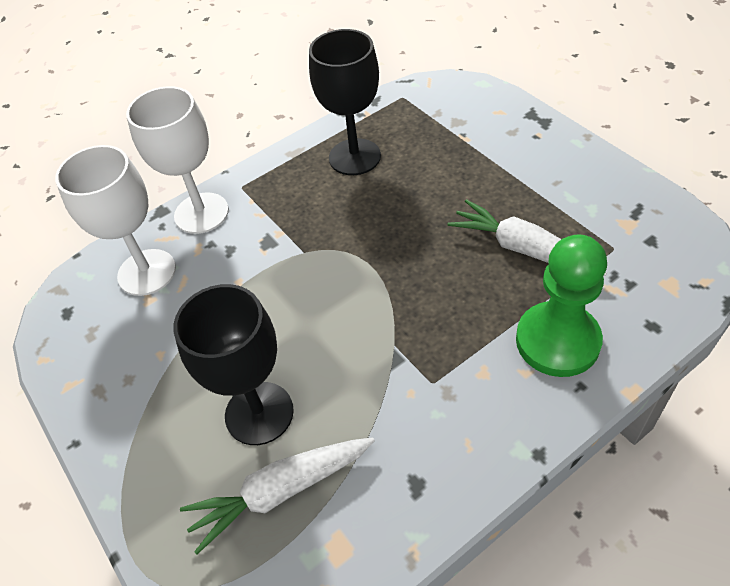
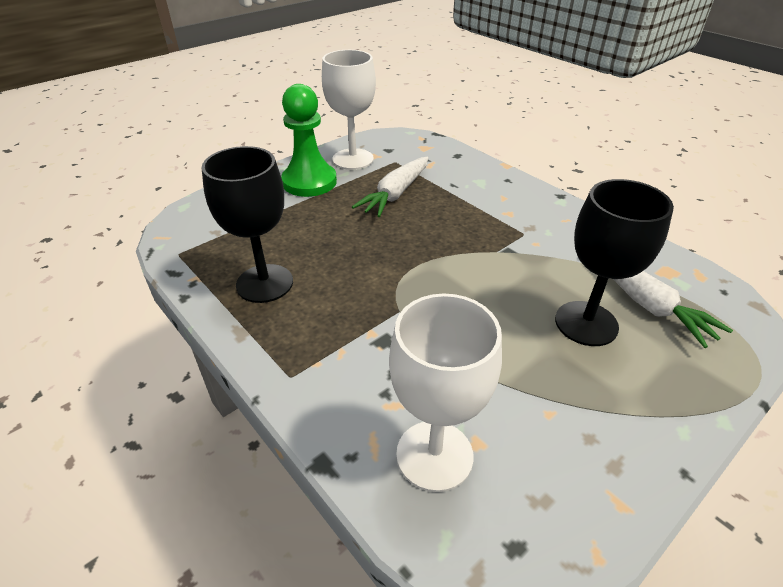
camera: 100 degrees left, 10 degrees down
white goblet [126,86,229,234] -> white goblet moved to [322,50,376,170]
green pawn [516,235,607,377] -> green pawn moved to [281,84,337,197]

